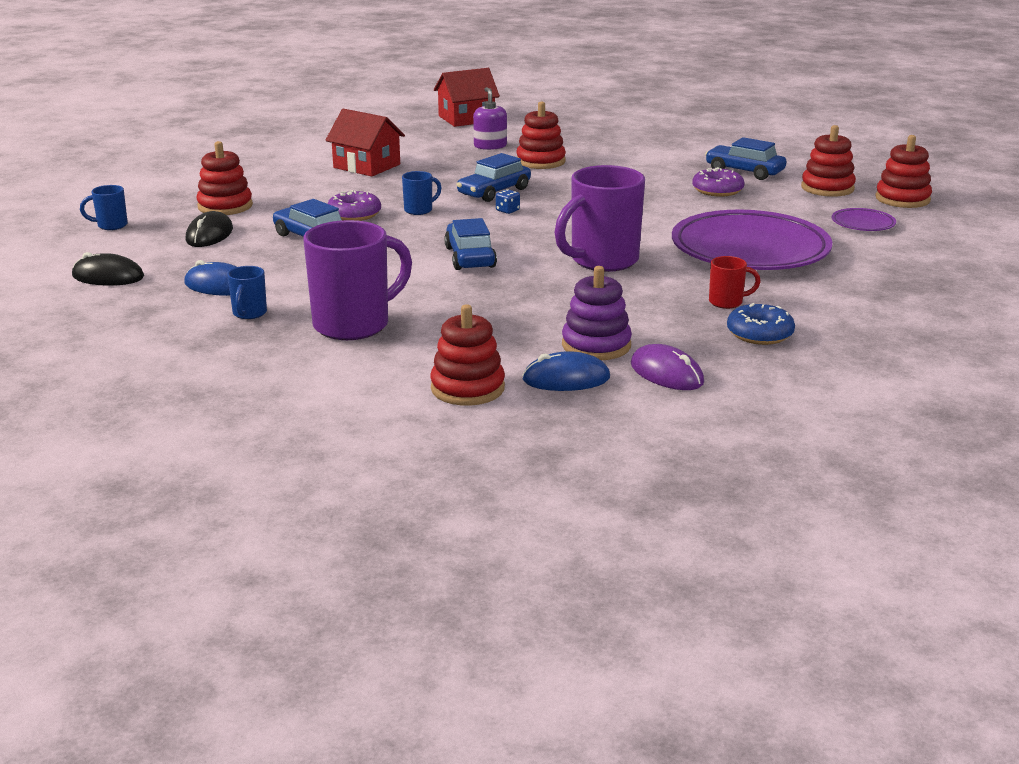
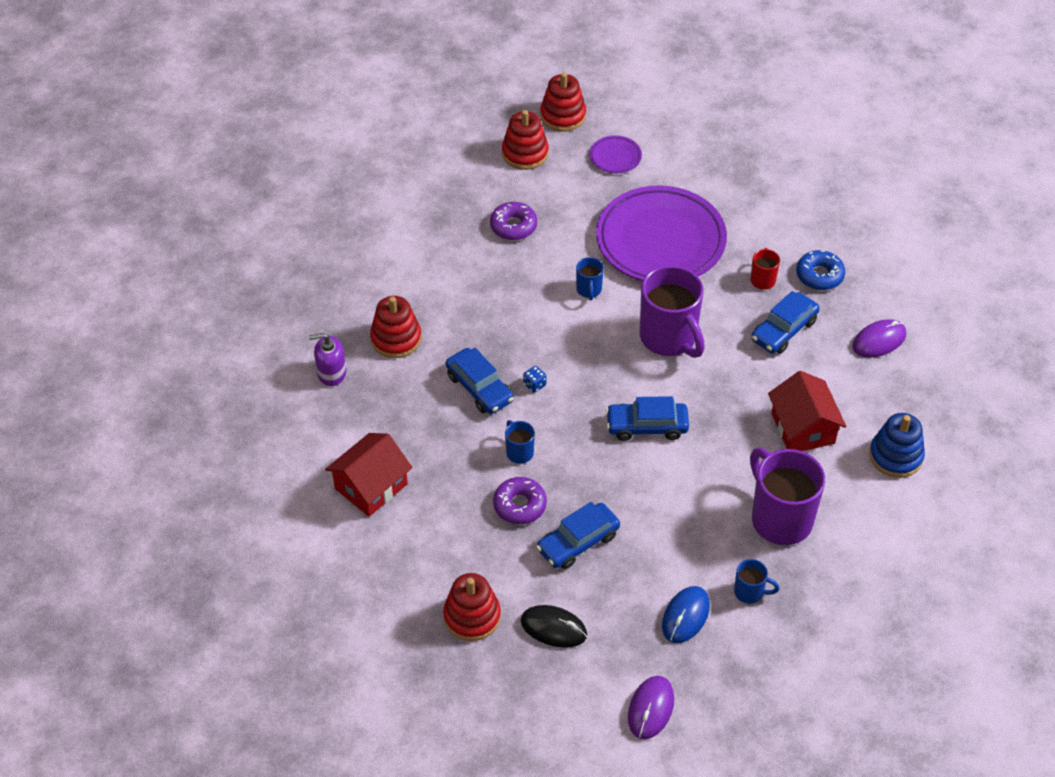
camera: 80 degrees left, 25 degrees up
black mouse [72,252,144,286] -> purple mouse [628,676,674,739]
blue mug [80,185,128,230] -> blue mug moved to [576,257,604,300]
red stacking toy [430,304,505,406] -> blue stacking toy [869,413,925,478]
red house [434,68,500,127] -> red house moved to [768,371,846,451]
blue mouse [522,351,610,391] -> none
purple stacking toy [562,266,632,360] -> none
blue car [705,137,787,180] -> blue car moved to [751,291,820,354]

